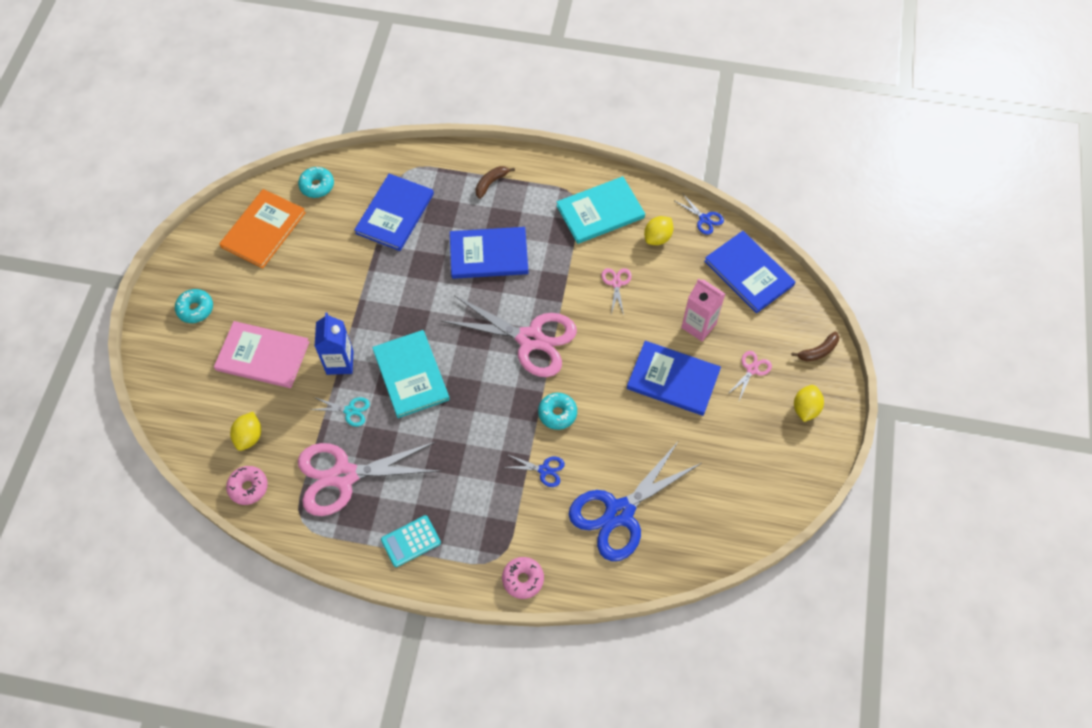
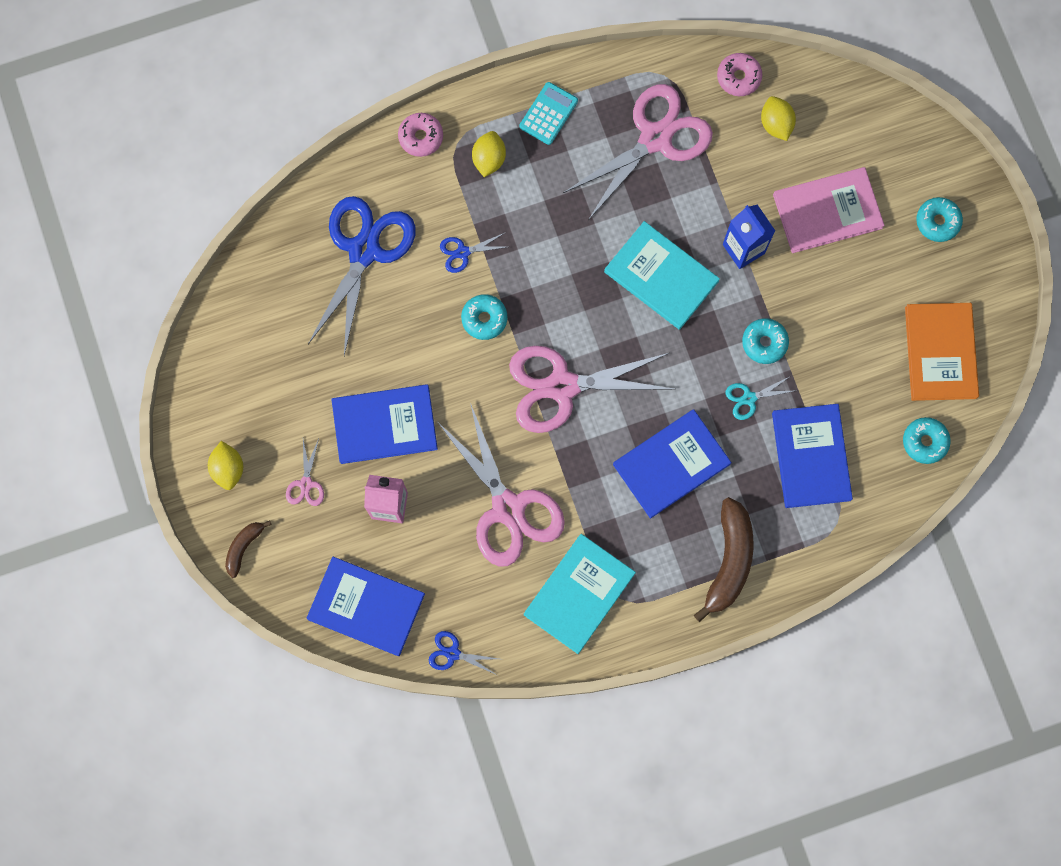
camera: 150 degrees right, 15 degrees up
turquoise scissors [310,397,370,427] -> turquoise scissors moved to [725,377,793,420]
brown banana [476,166,515,199] -> brown banana [694,497,754,622], size x1.89
pink scissors [602,268,632,315] -> pink scissors [438,403,565,567], size x2.35
yellow lemon [644,216,673,245] -> yellow lemon moved to [472,131,506,177]
none -> turquoise donut [742,318,789,364]

